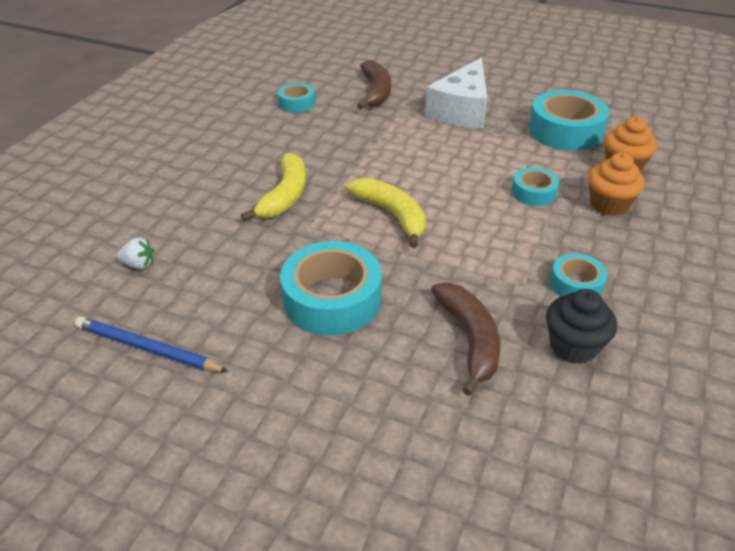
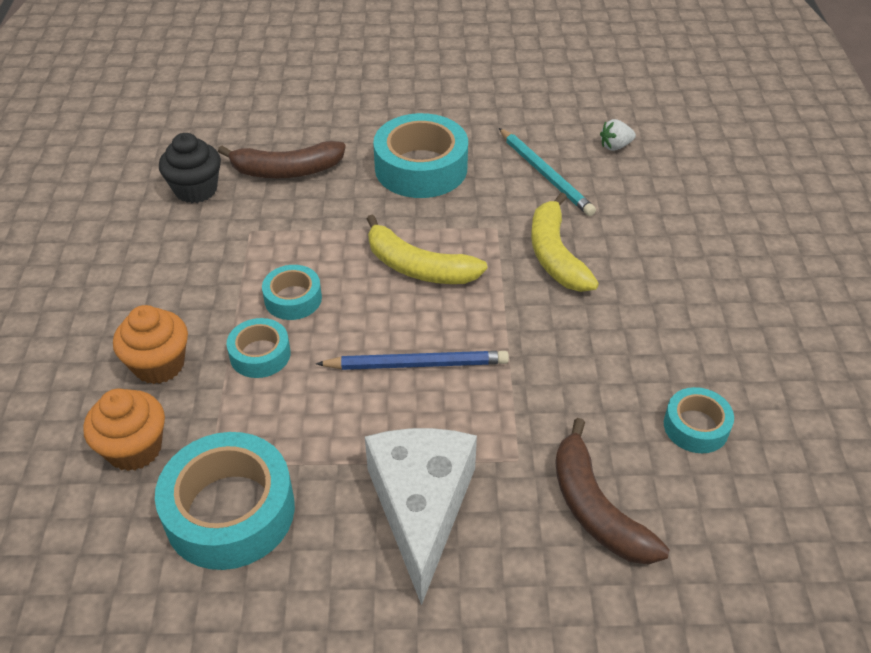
camera: 155 degrees right, 5 degrees up
blue pencil [75,317,229,372] -> blue pencil moved to [316,351,509,370]
brown banana [431,283,500,396] -> brown banana turned 60 degrees counterclockwise [218,141,346,178]
turquoise tape [550,254,607,296] -> turquoise tape moved to [262,265,322,320]
none -> turquoise pencil [499,128,596,216]

